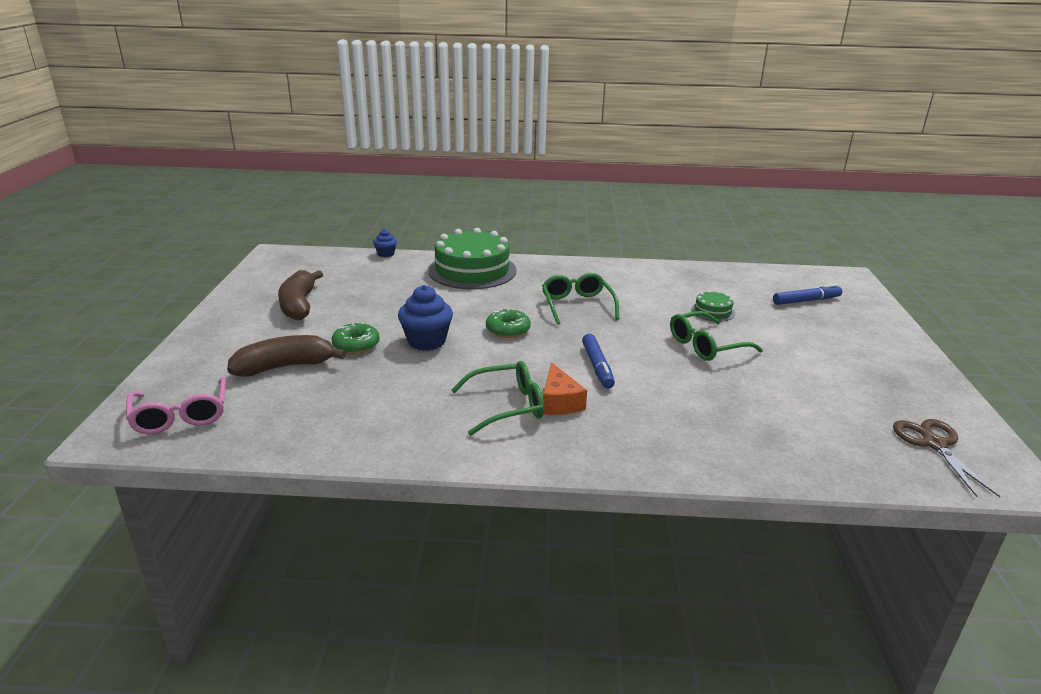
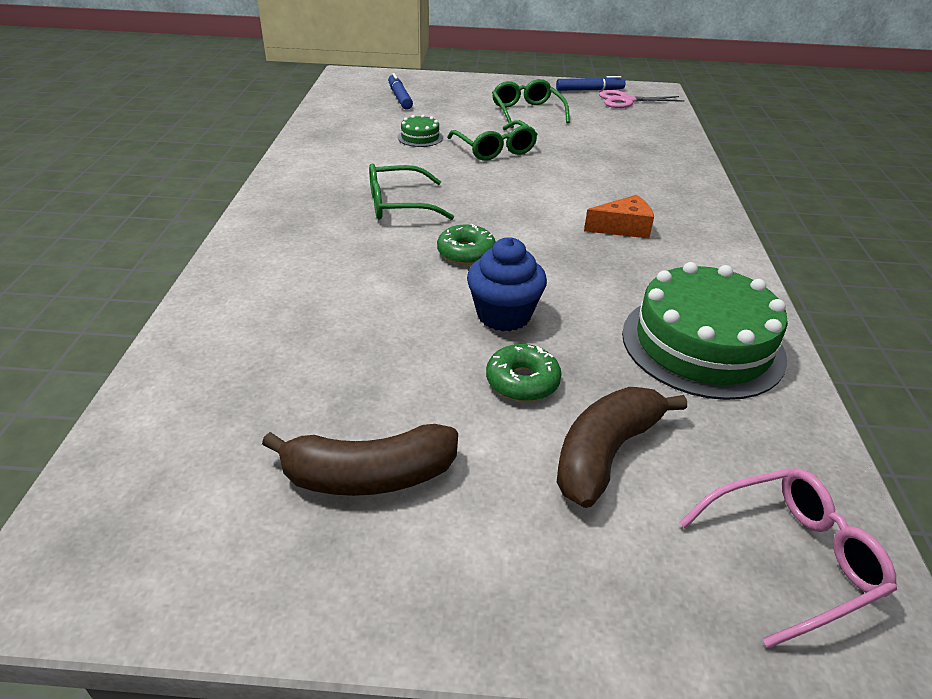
camera: 90 degrees left, 10 degrees up
brown banana [227,335,346,377] -> brown banana turned 60 degrees clockwise [557,387,687,508]
blue cupcake [373,229,397,257] -> none
green cake [428,228,517,289] -> green cake moved to [622,262,788,400]
green glasses [451,361,544,436] -> green glasses moved to [492,79,570,128]
blue marker [582,334,615,389] -> blue marker moved to [556,76,625,91]
brown scissors [893,419,1000,497] -> pink scissors [599,90,684,108]

